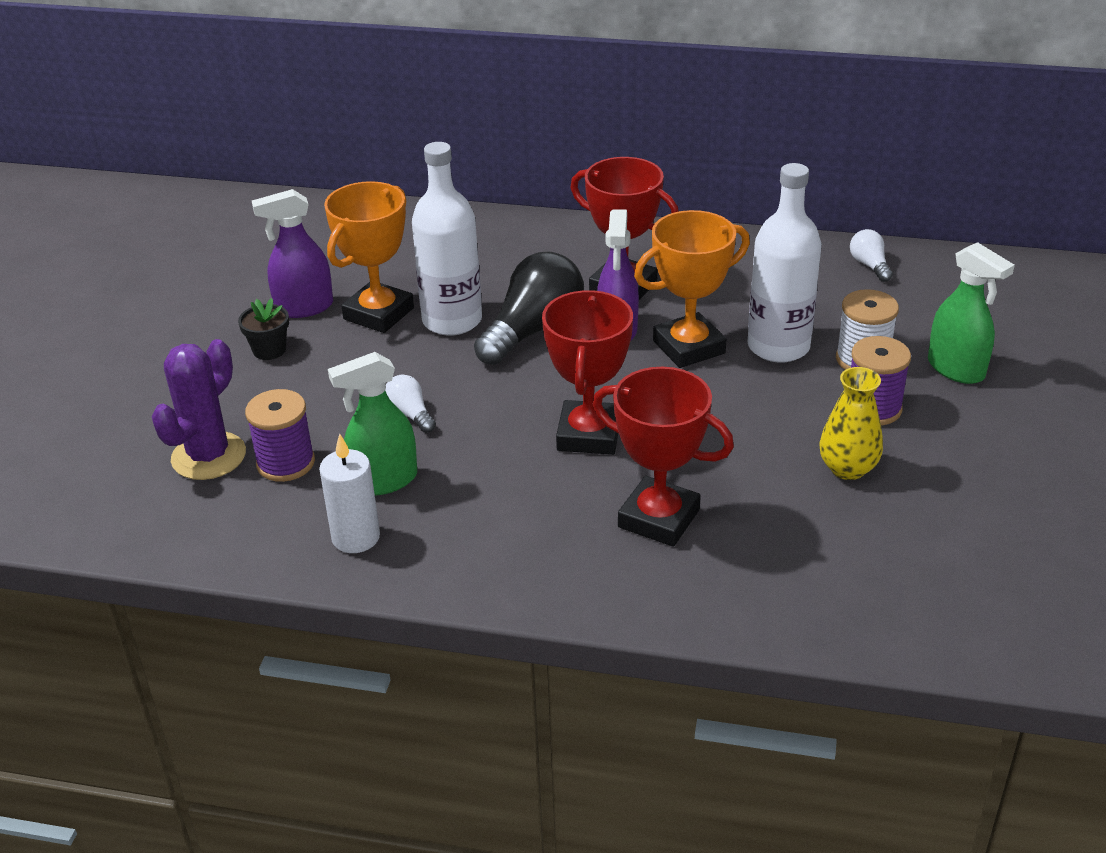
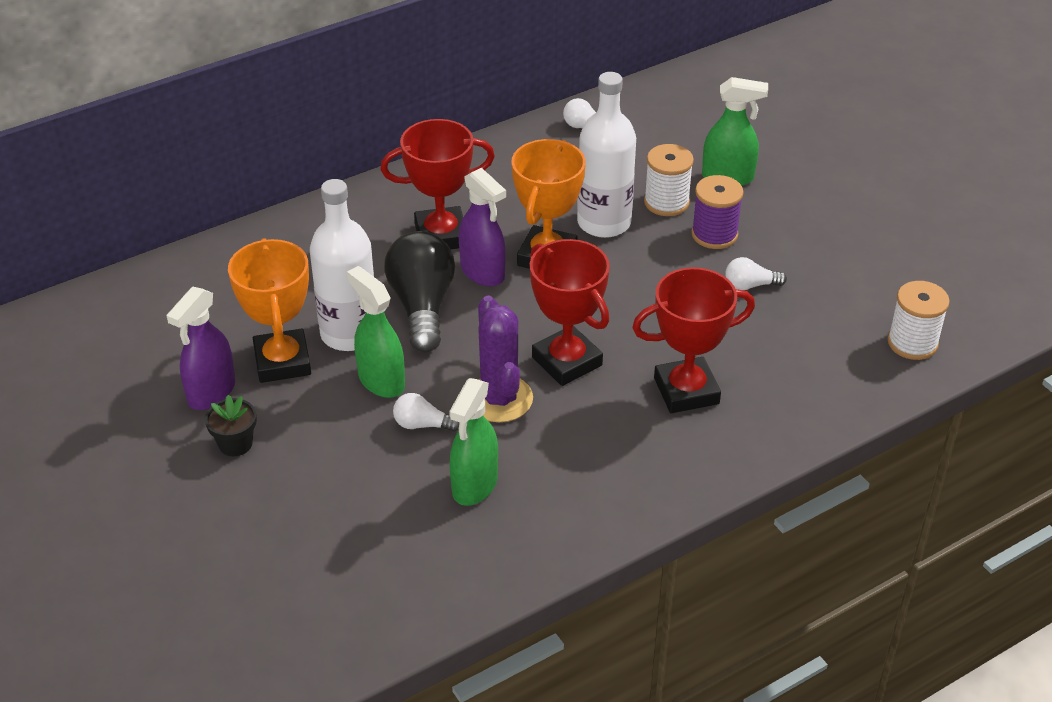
camera: 45 degrees left, 5 degrees up
purple cactus [151,339,246,480] -> purple cactus moved to [478,295,533,422]
purple spool [245,389,315,482] -> none
white candle [319,433,380,553] -> none
yellow vase [819,367,883,480] -> white light bulb [725,257,787,290]
none -> green spray bottle [347,266,405,398]
none -> white spool [888,281,950,360]

